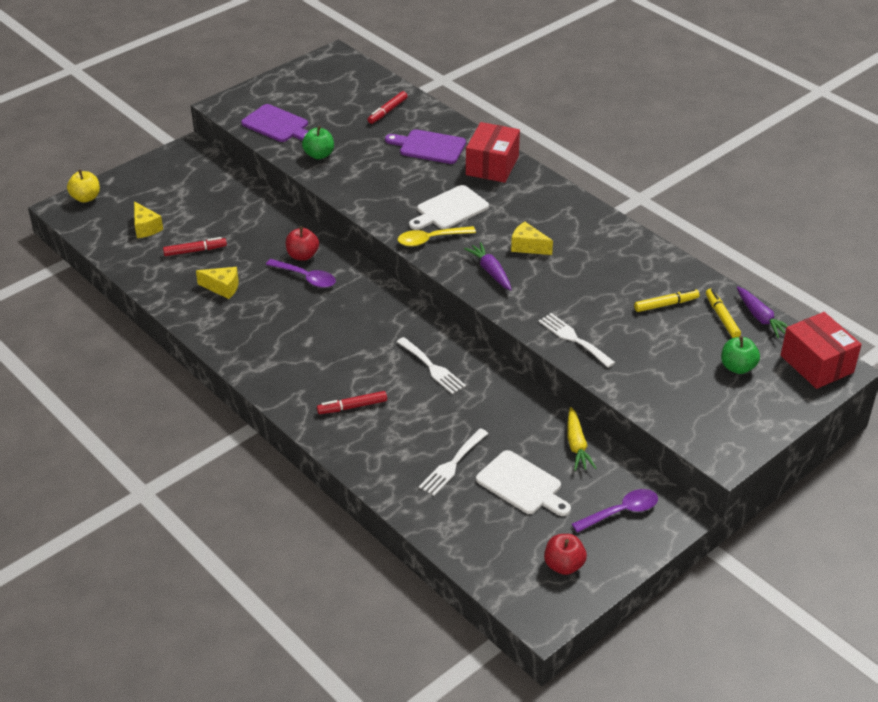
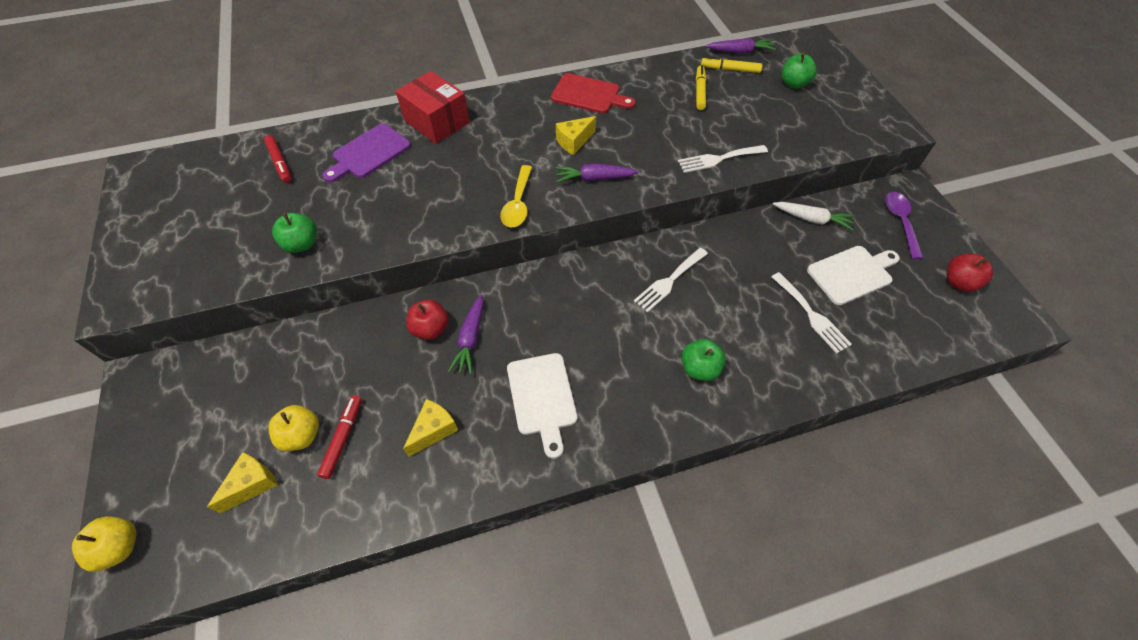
camera: 65 degrees left, 15 degrees up
yellow cheese [134,201,163,238] -> yellow cheese turned 45 degrees counterclockwise [207,452,278,513]
purple cutting board [241,104,309,142] -> none
purple spoon [266,259,336,288] -> purple carrot [448,295,484,375]
red marker [317,391,387,414] -> green apple [682,339,726,381]
white fork [397,337,466,394] -> white fork turned 150 degrees clockwise [634,248,708,312]
white cutting board [409,185,489,230] -> white cutting board moved to [507,353,577,459]
yellow carrot [567,407,596,471] -> white carrot [773,202,855,231]
red box [781,312,862,389] -> none
none -> yellow apple [268,405,319,451]
none -> red cutting board [551,73,636,113]

